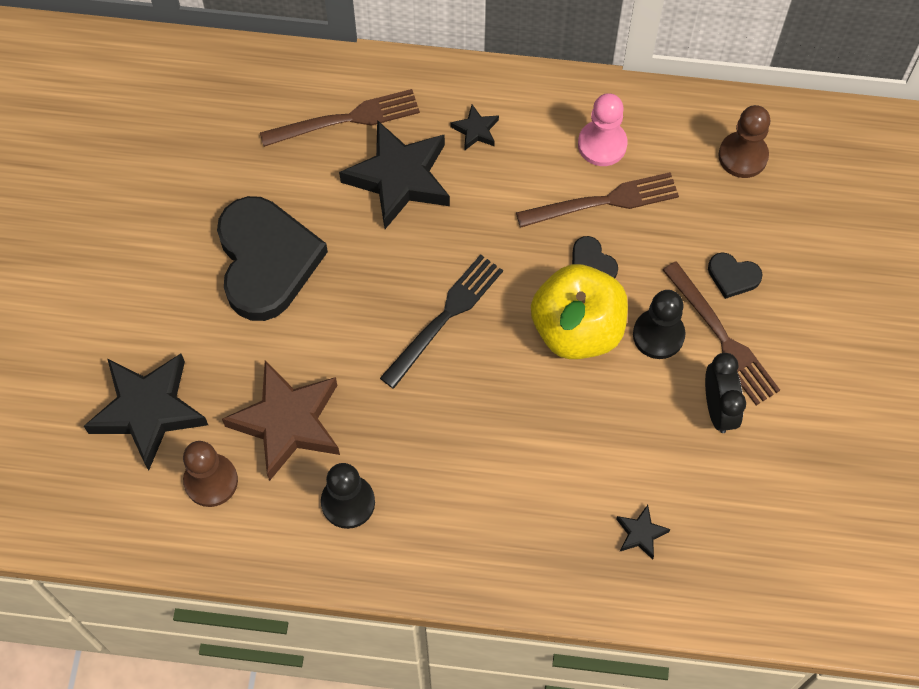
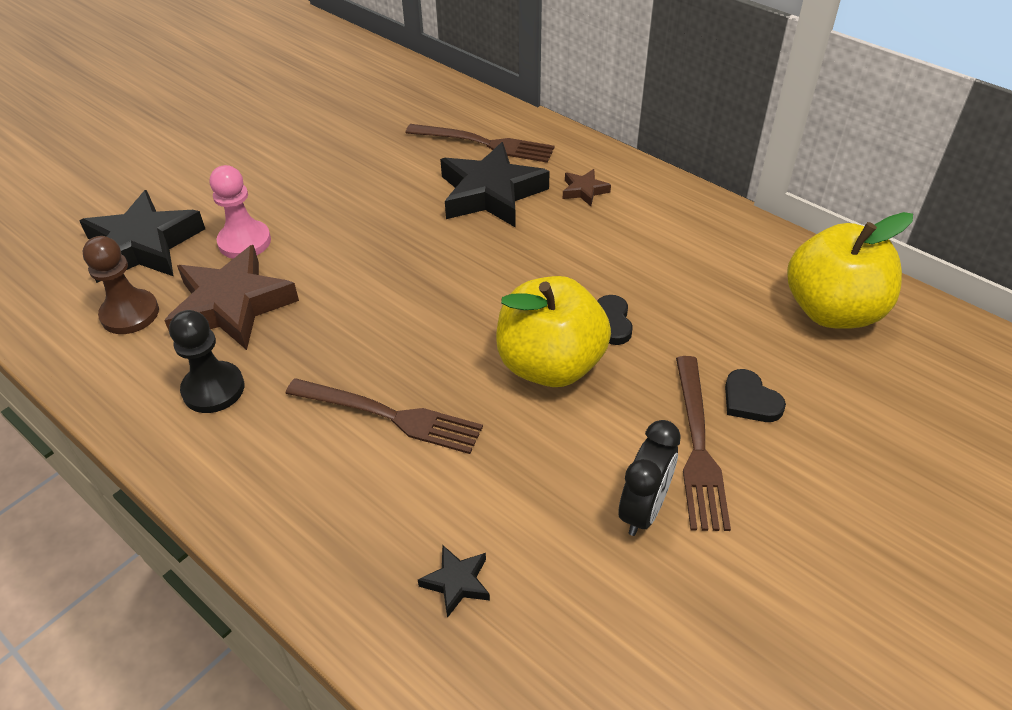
camera: 35 degrees right, 20 degrees down
black heart [217,196,328,321] -> none
black fork [380,254,503,389] -> none
black star [451,105,499,151] -> brown star [563,169,611,206]
brown fork [516,172,679,228] -> brown fork moved to [286,378,483,454]
pink pawn [578,93,628,166] -> pink pawn moved to [210,165,271,259]
black pawn [633,290,685,359] -> none
brown pawn [718,105,770,178] -> yellow apple [787,212,913,329]

